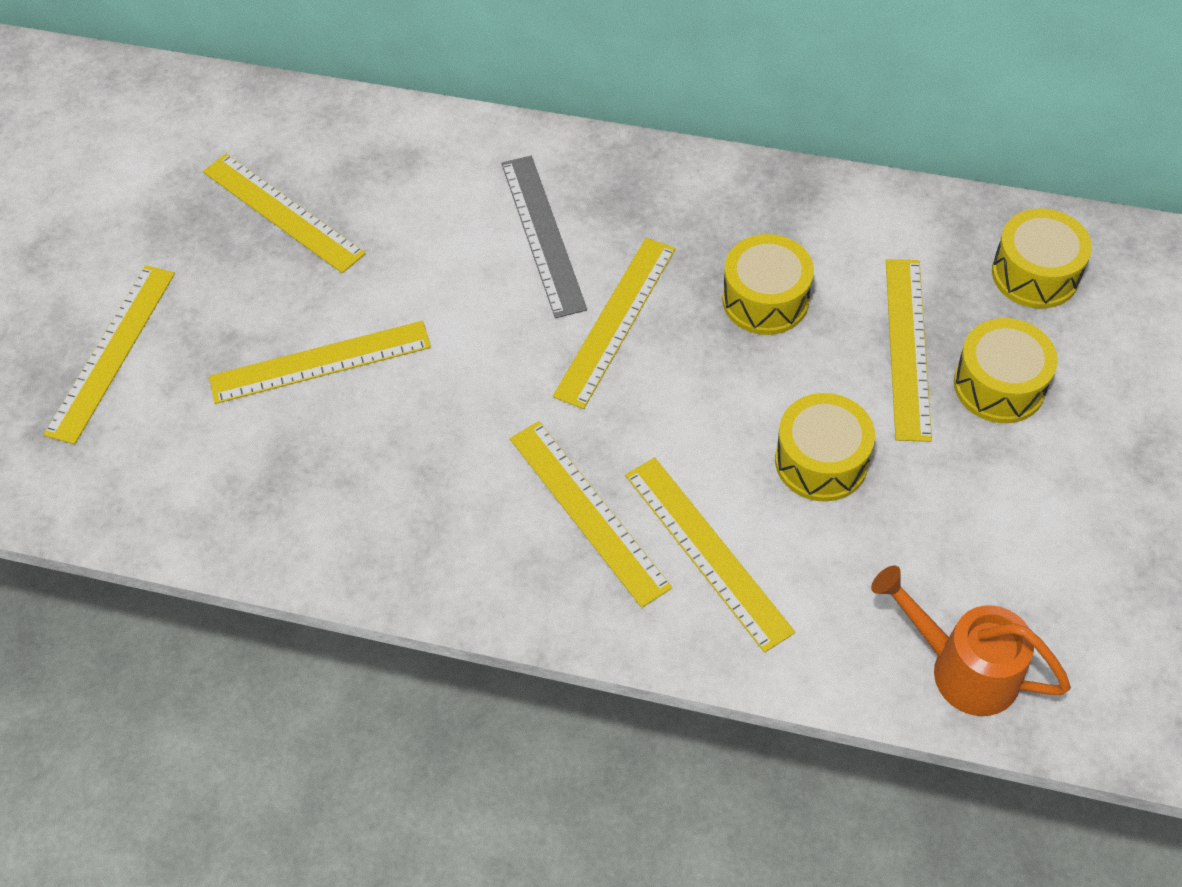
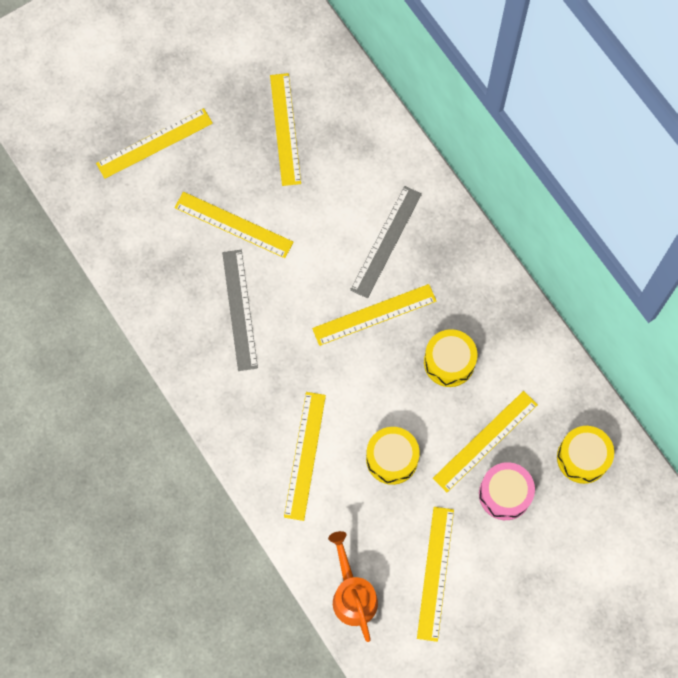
camera: 40 degrees right, 15 degrees up
yellow ruler [510,421,672,608] -> yellow ruler moved to [417,507,454,642]
yellow drum [954,318,1058,423] -> pink drum [479,462,535,520]
none -> grey ruler [222,250,258,371]

